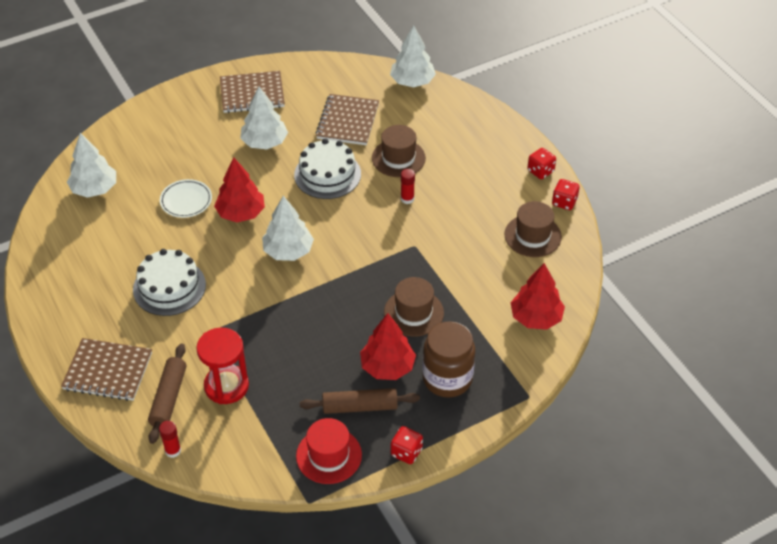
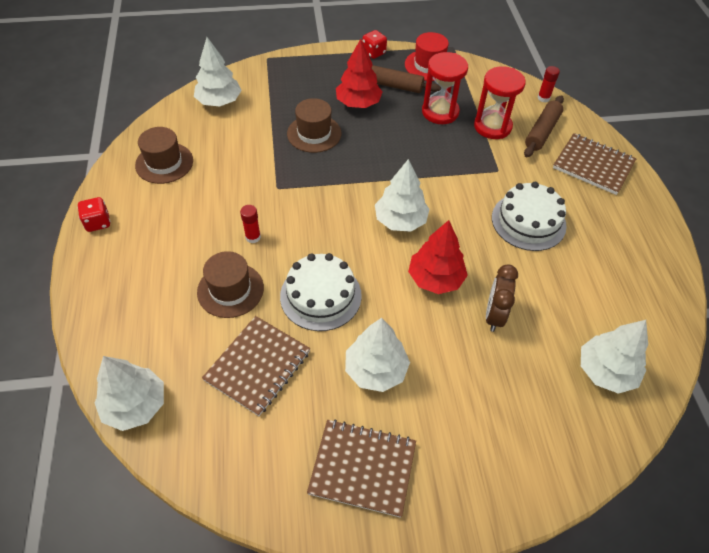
camera: 160 degrees left, 5 degrees up
white plate [160,179,212,218] -> brown clock [486,264,518,332]
brown jar [422,321,475,398] -> none
red tree [511,263,565,330] -> white tree [194,37,242,106]
red dice [552,179,579,210] -> none
none -> red hourglass [422,52,468,124]

